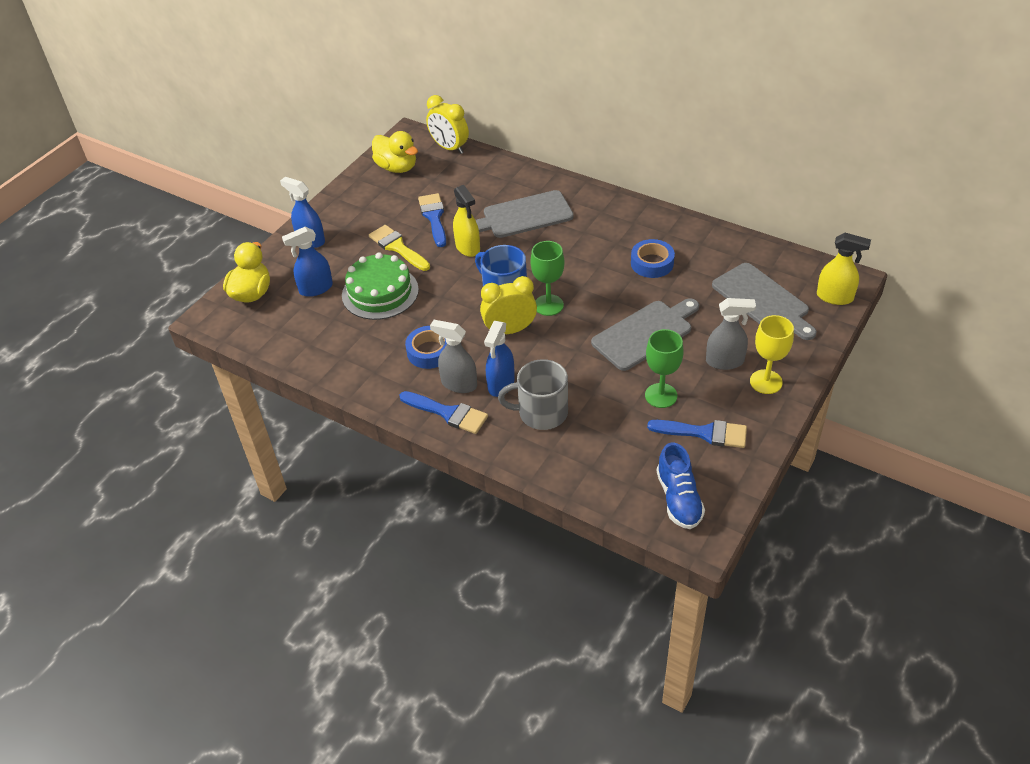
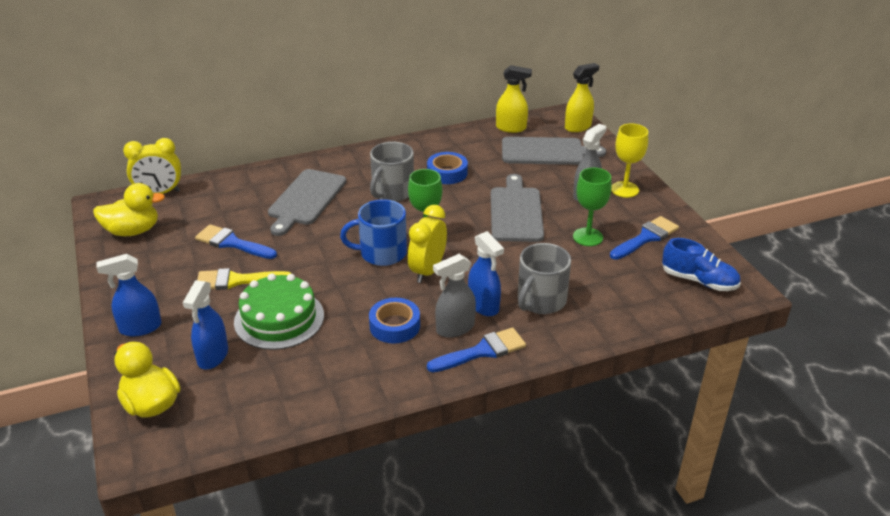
camera: 55 degrees left, 10 degrees down
yellow spray bottle [453,185,480,257] -> yellow spray bottle moved to [496,65,532,133]
none -> grey mug [370,142,414,202]

